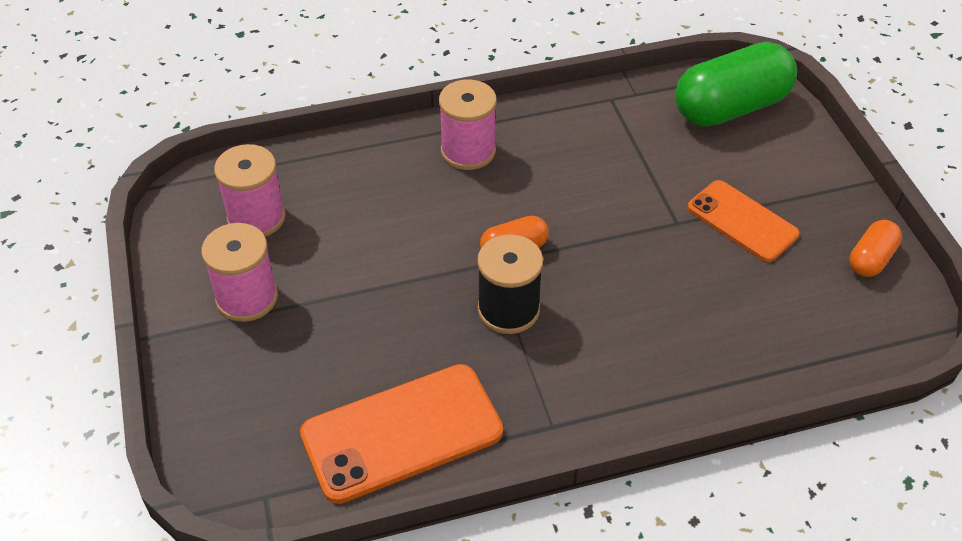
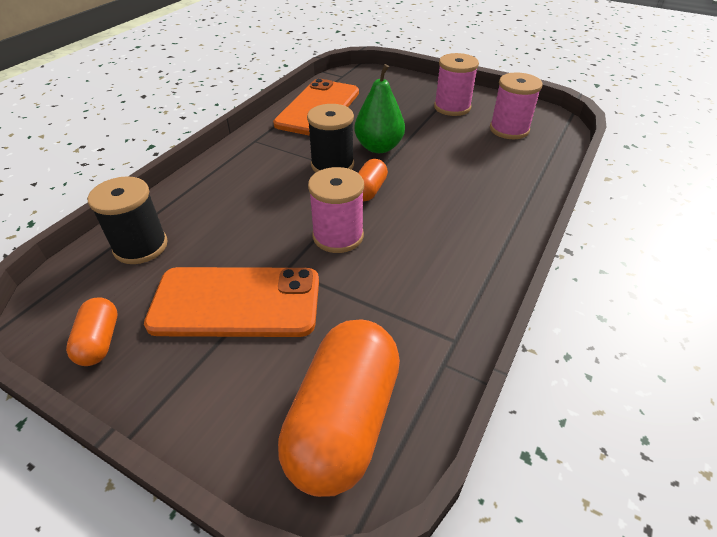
camera: 135 degrees right, 5 degrees down
pink spool [439,79,497,170] -> pink spool moved to [308,167,364,253]
green capsule [675,42,797,127] -> orange capsule [278,319,400,497]
orange phone [687,180,799,262] -> orange phone [144,267,319,337], size x1.54
none -> black spool [88,176,168,264]
none -> green pear [354,64,405,153]

